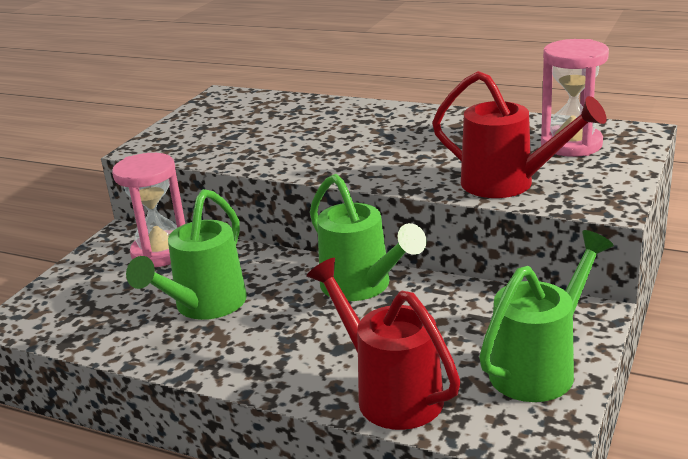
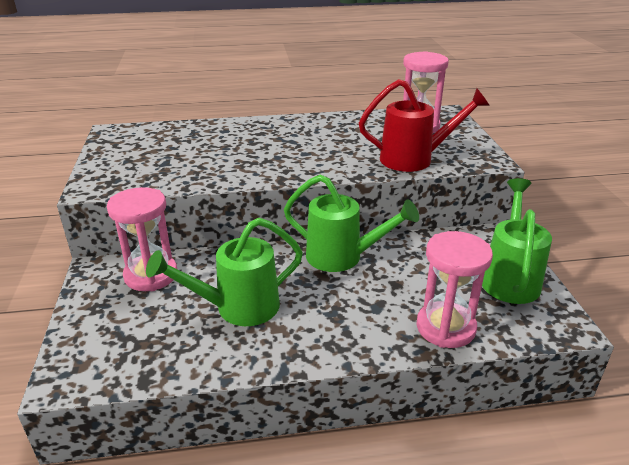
camera: 35 degrees left, 5 degrees up
green watering can [126,189,247,320] -> green watering can turned 75 degrees clockwise [146,218,303,326]
red watering can [306,258,461,430] -> pink hourglass [416,231,493,348]

